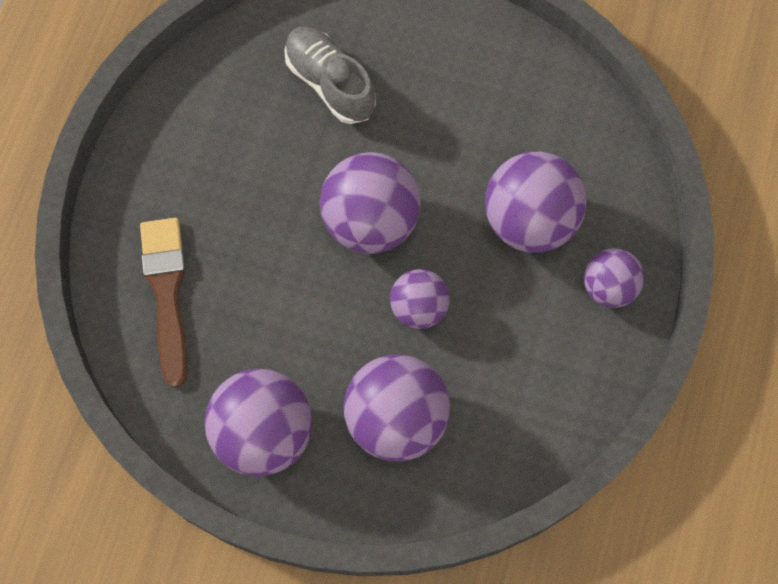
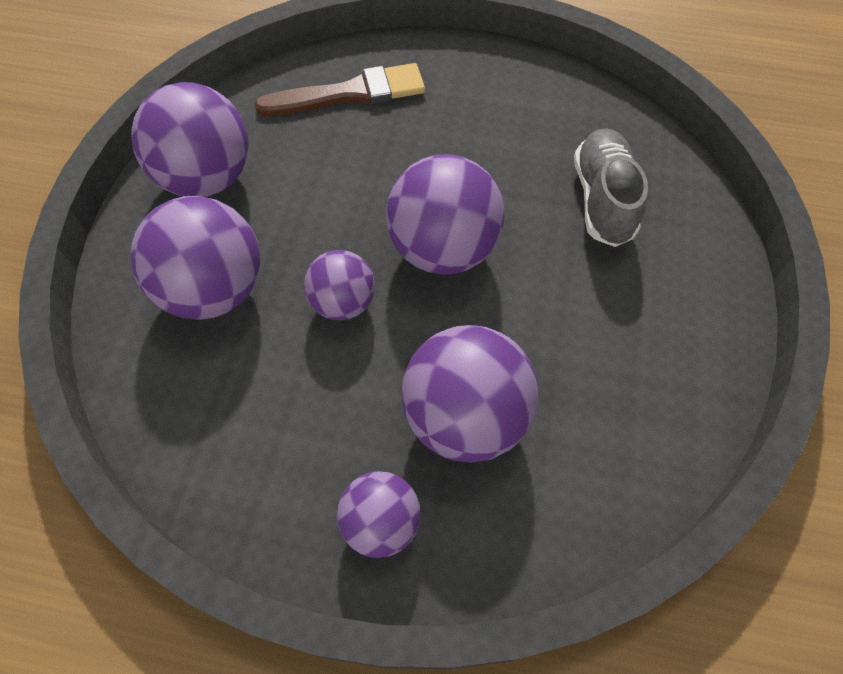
camera: 85 degrees right, 10 degrees down
grey shoe [284,27,376,124] -> grey shoe turned 45 degrees counterclockwise [574,128,648,247]

